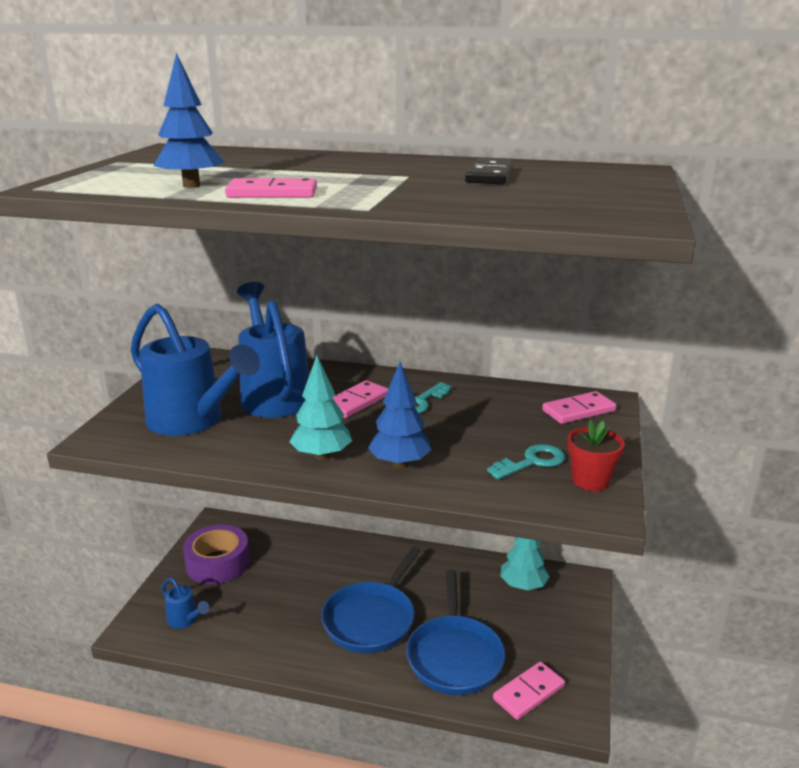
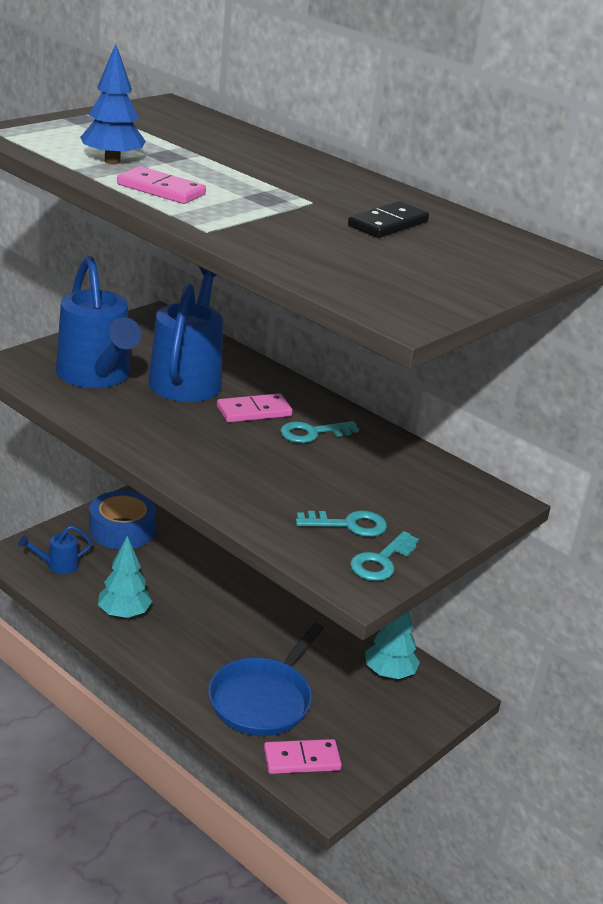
camera: 25 degrees right, 5 degrees up
blue watering can [162,577,209,629] -> blue watering can turned 90 degrees clockwise [19,525,92,574]
purple tape [183,525,250,584] -> blue tape [89,491,156,549]
turquoise tree [289,356,352,460] -> turquoise tree moved to [98,536,152,618]
blue pan [321,547,421,653] -> none
blue tree [368,362,432,468] -> none
pink domino [542,391,616,424] -> none
red flower pot [567,420,625,491] -> turquoise key [350,531,419,581]

